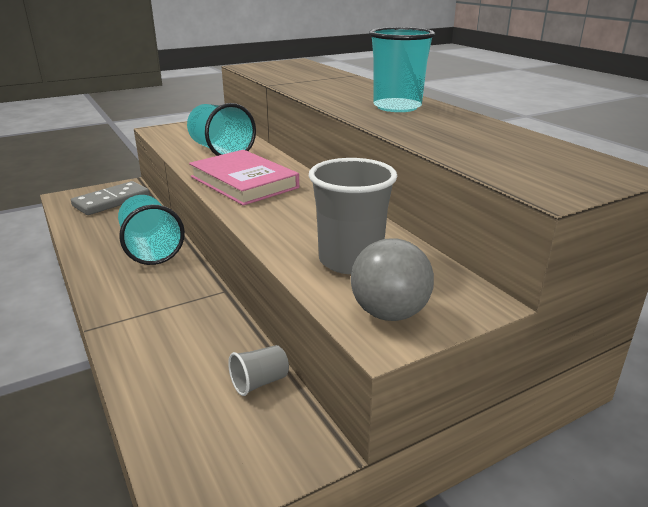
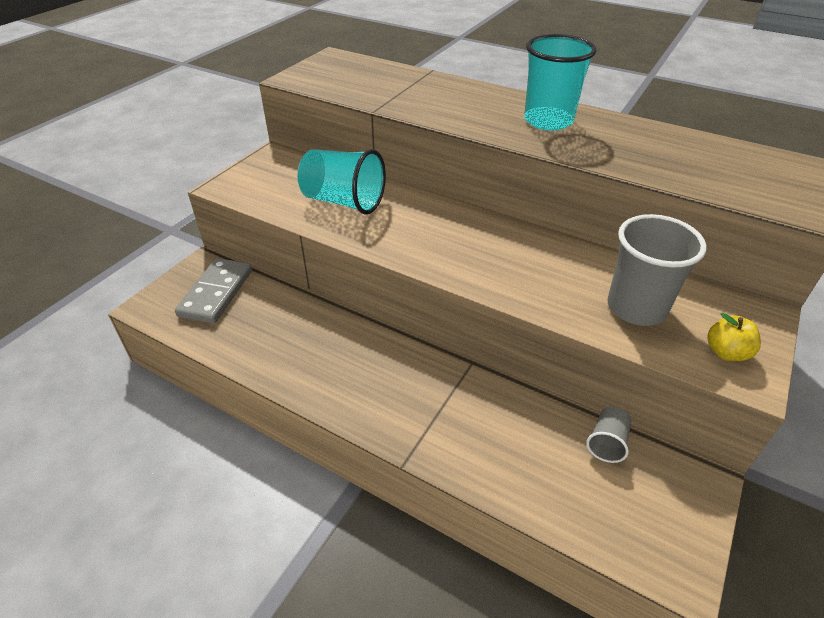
camera: 30 degrees left, 15 degrees up
turquoise cup [118,195,185,265] -> none
pink book [189,150,299,206] -> none
grey ball [351,238,434,321] -> yellow apple [707,313,761,361]

